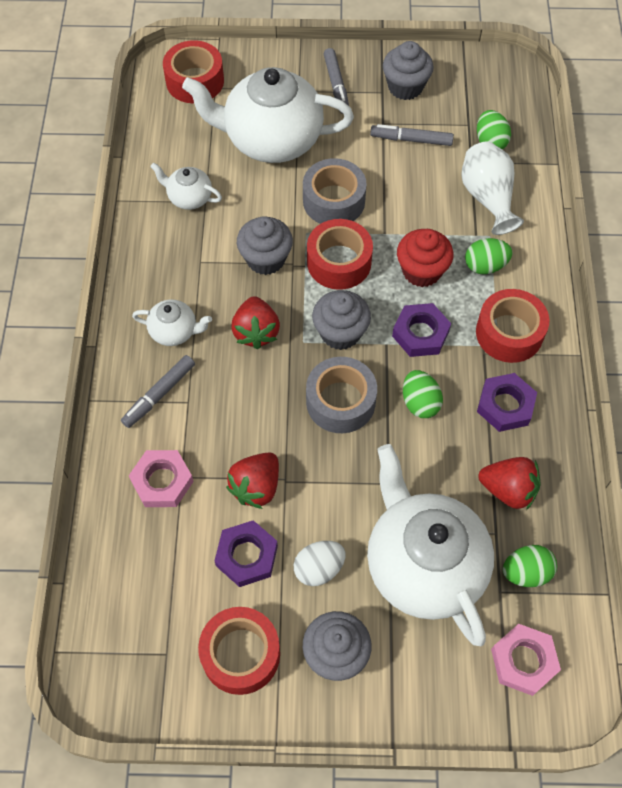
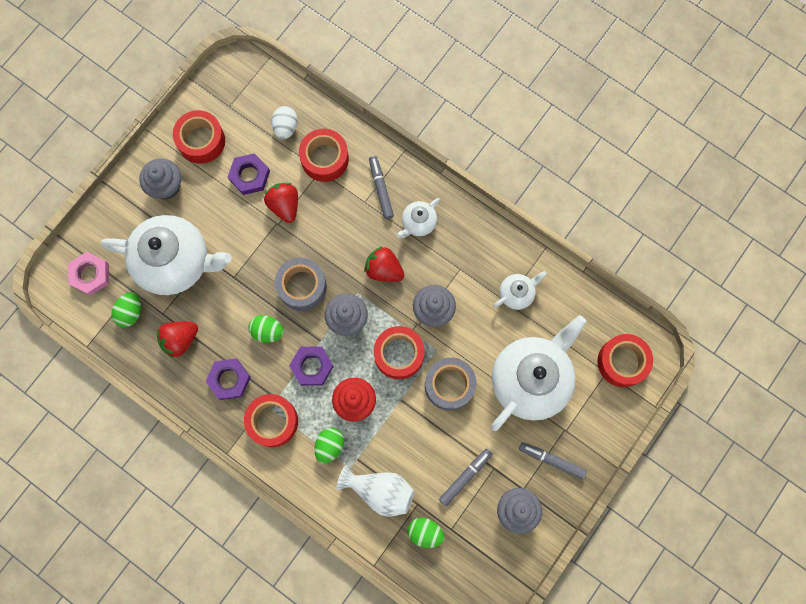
camera: 125 degrees right, 15 degrees up
pink nut [129,450,194,507] -> red tape [299,129,349,182]
white egg [294,541,346,586] -> white egg moved to [271,106,298,139]

